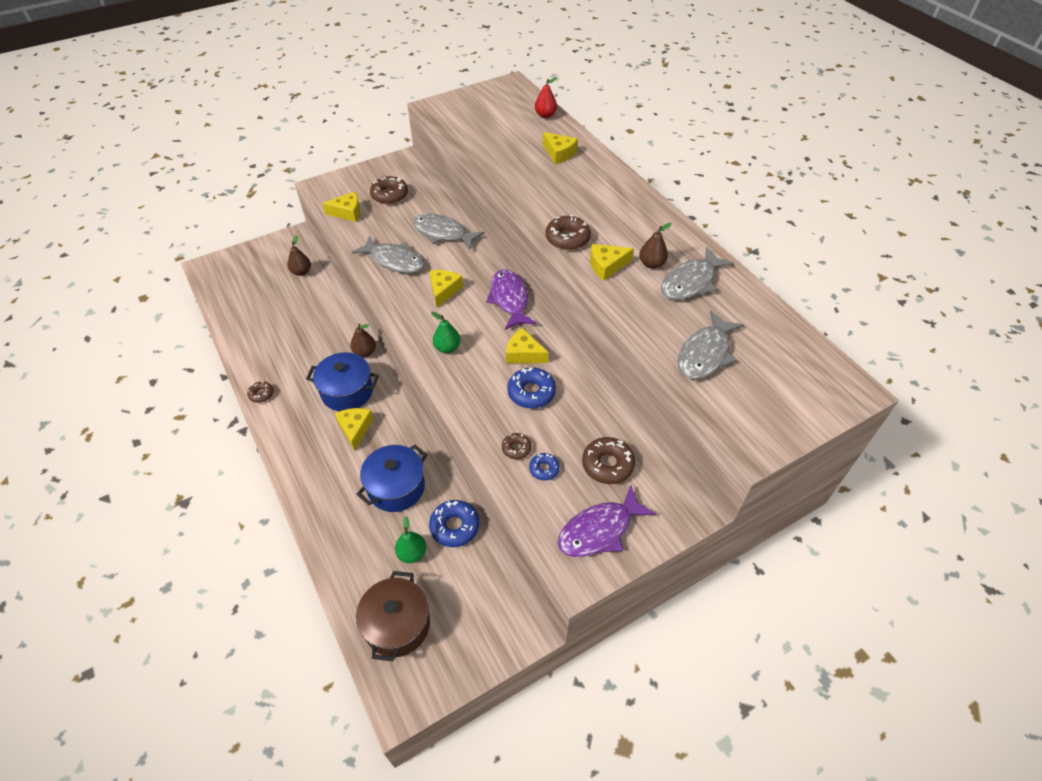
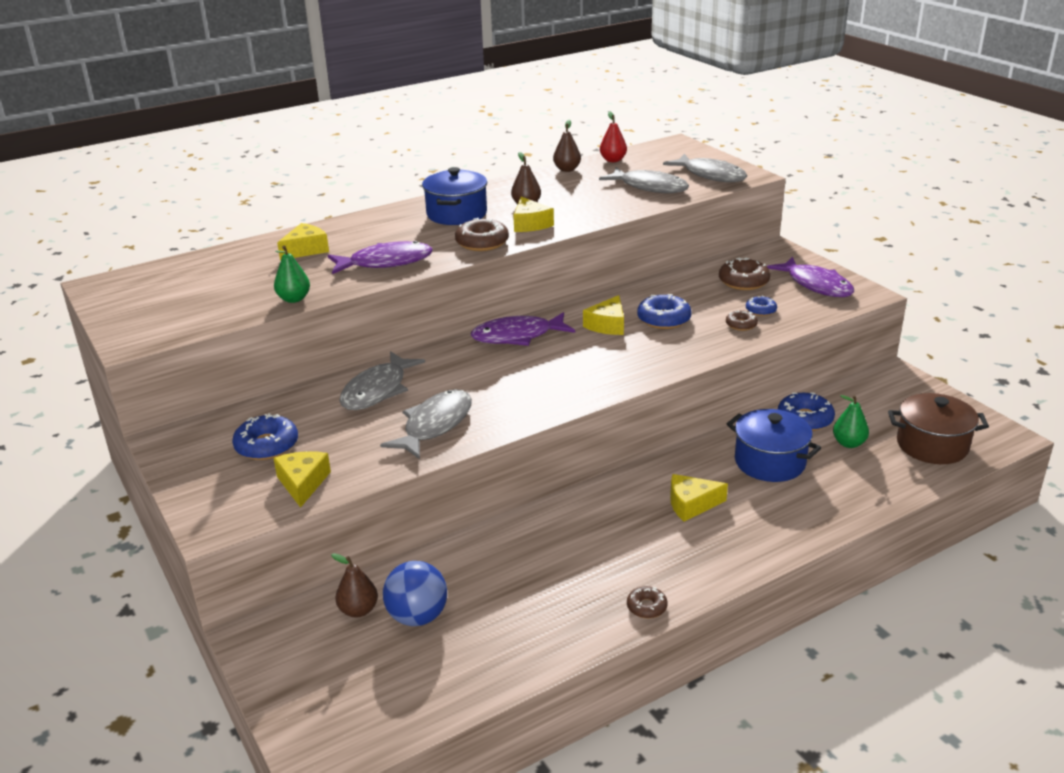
camera: 90 degrees left, 20 degrees down
blue pot [306,352,379,411] -> blue pot moved to [422,167,487,225]
brown pear [350,324,376,357] -> brown pear moved to [553,120,581,172]
brown donut [370,176,408,204] -> blue donut [232,413,298,460]
yellow cheese [429,270,463,307] -> none
green pear [431,312,460,353] -> green pear moved to [274,246,310,303]
red pear [535,77,557,118] -> red pear moved to [600,111,627,162]
grey fish [661,247,734,300] -> grey fish moved to [663,154,747,182]
none -> purple fish [328,241,433,274]
none -> blue ball [383,561,447,626]

